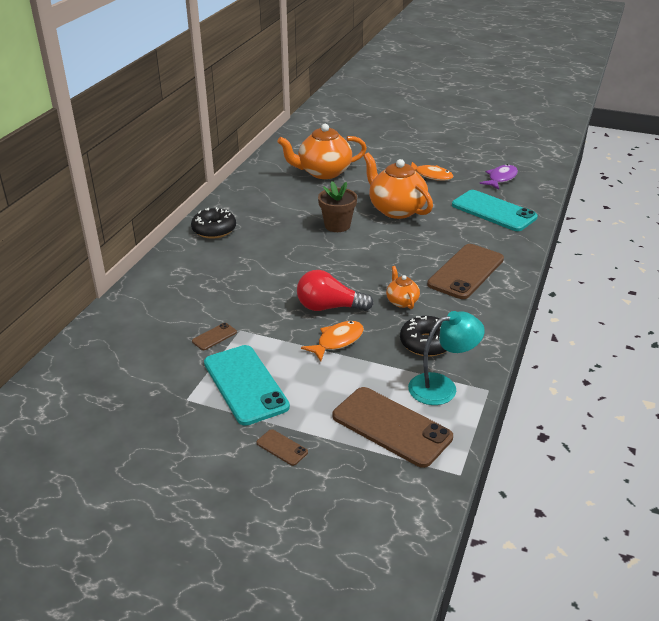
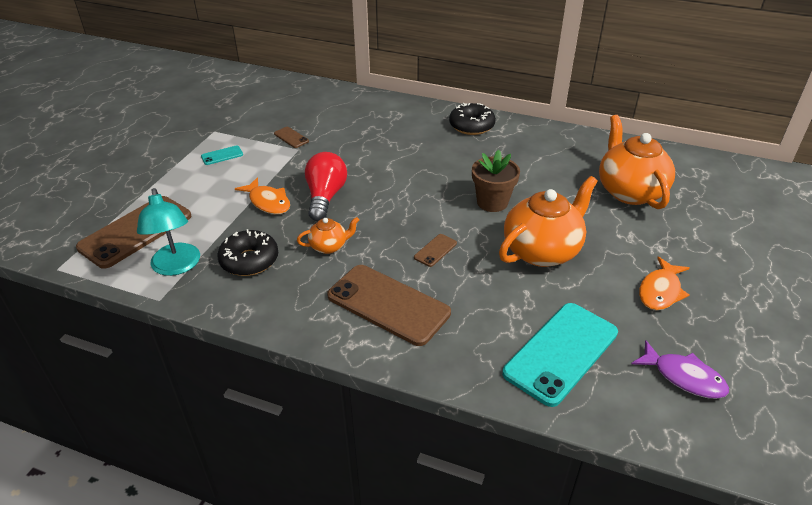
camera: 90 degrees right, 5 degrees up
turquoise phone [204,345,290,426] -> turquoise phone [201,146,243,165], size x0.43
brown phone [256,429,308,466] -> brown phone moved to [414,234,457,267]

